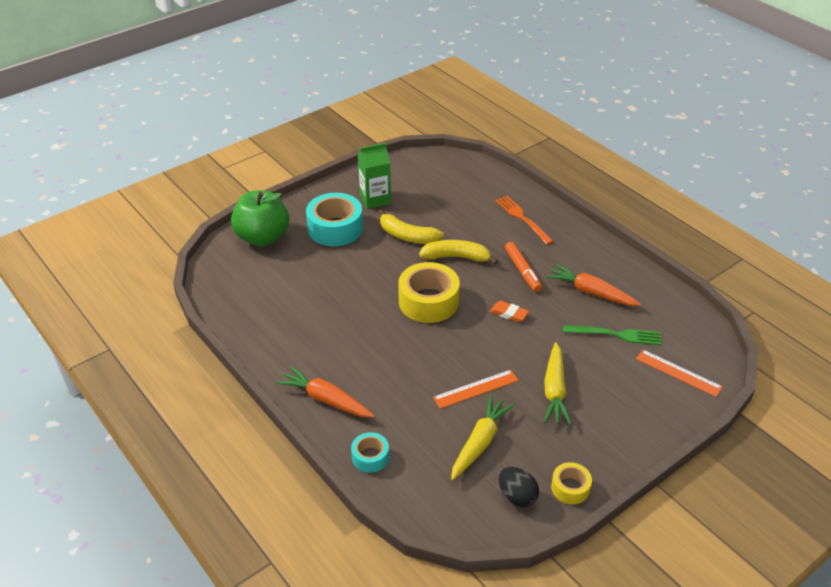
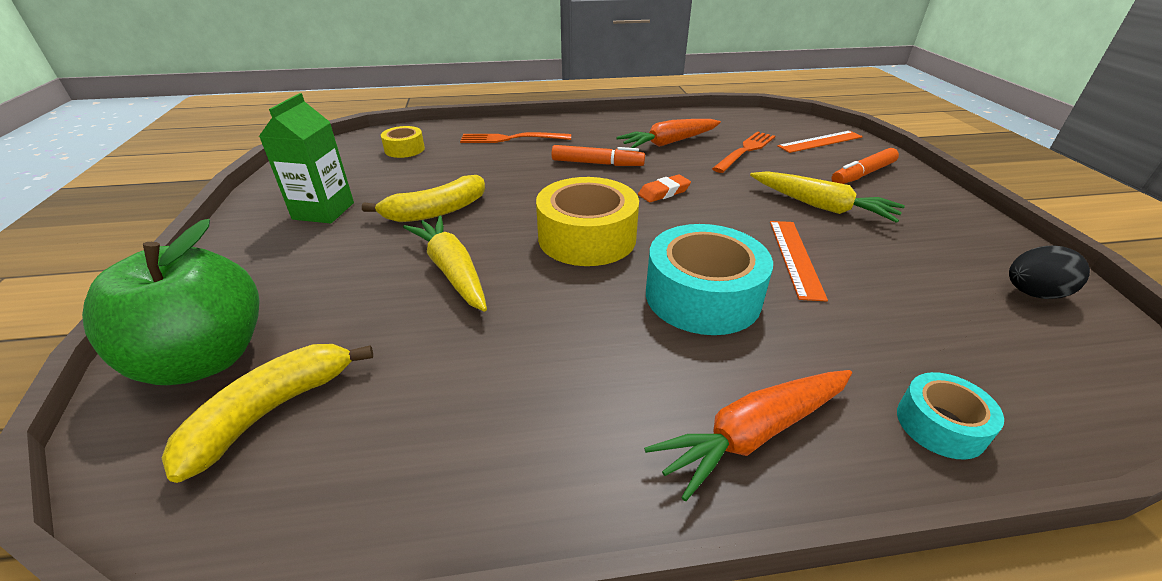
camera: 60 degrees left, 5 degrees down
turquoise tape [306,193,363,246] -> turquoise tape moved to [646,224,773,335]
yellow banana [419,240,498,264] -> yellow banana moved to [162,344,373,483]
yellow carrot [451,395,515,480] -> yellow carrot moved to [403,216,487,312]
yellow tape [551,462,592,504] -> yellow tape moved to [381,126,425,158]
green fork [563,325,661,345] -> orange fork [712,131,775,173]
none -> orange marker [831,148,899,184]

